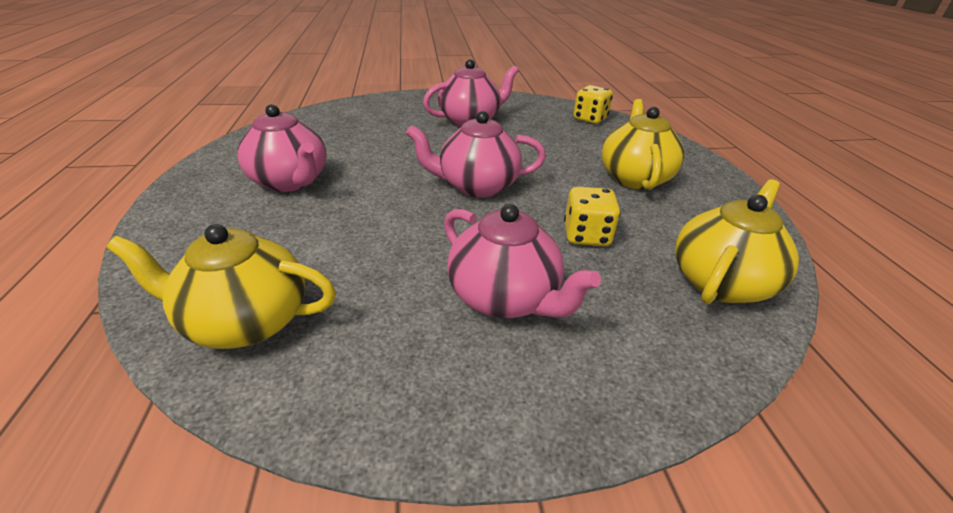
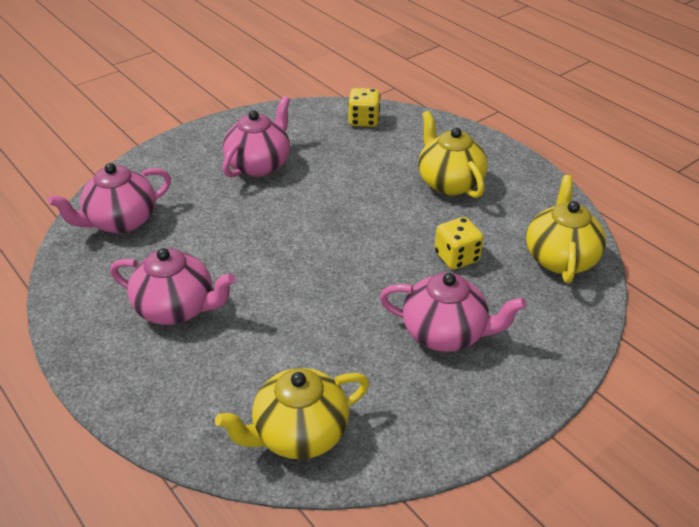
camera: 30 degrees left, 5 degrees up
pink teapot [406,111,546,198] -> pink teapot moved to [48,163,171,234]

